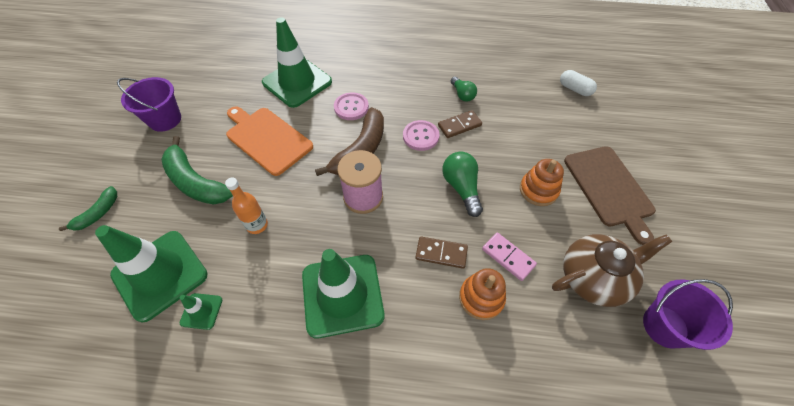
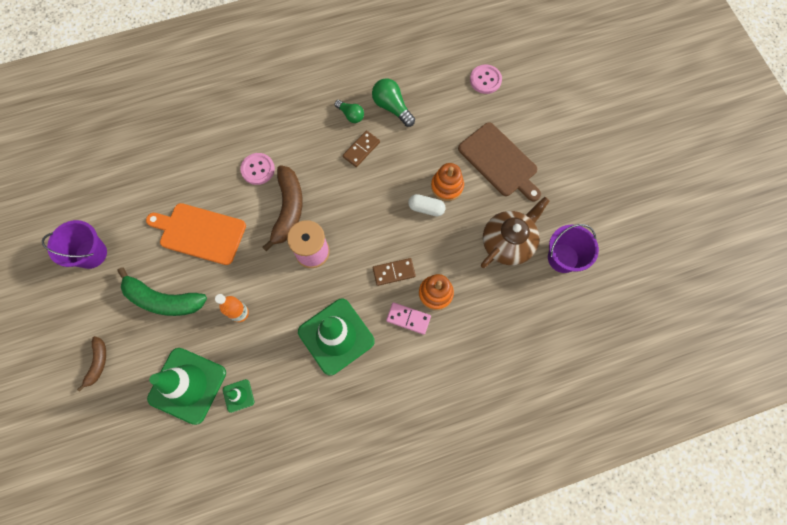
camera: 25 degrees left, 15 degrees up
green banana [59,186,117,231] -> brown banana [77,336,106,392]
green traffic cone [262,17,332,108] -> none
pink button [403,120,439,151] -> pink button moved to [470,65,502,94]
green light bulb [442,152,483,217] -> green light bulb moved to [372,78,415,127]
pink domino [482,233,537,281] -> pink domino moved to [386,302,431,335]
white capsule [560,70,597,96] -> white capsule moved to [408,194,446,216]

